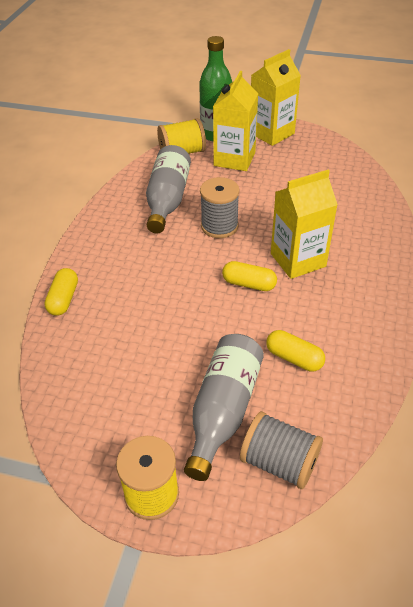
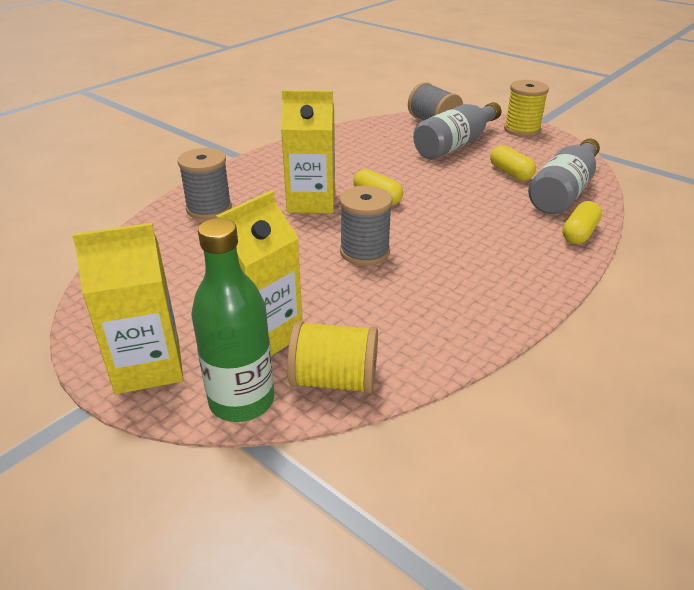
camera: 155 degrees left, 10 degrees down
grey bottle [146,145,191,233] -> grey bottle moved to [528,139,600,214]
yellow capsule [266,330,325,372] -> yellow capsule moved to [490,145,536,181]
none -> grey spool [178,148,232,220]

